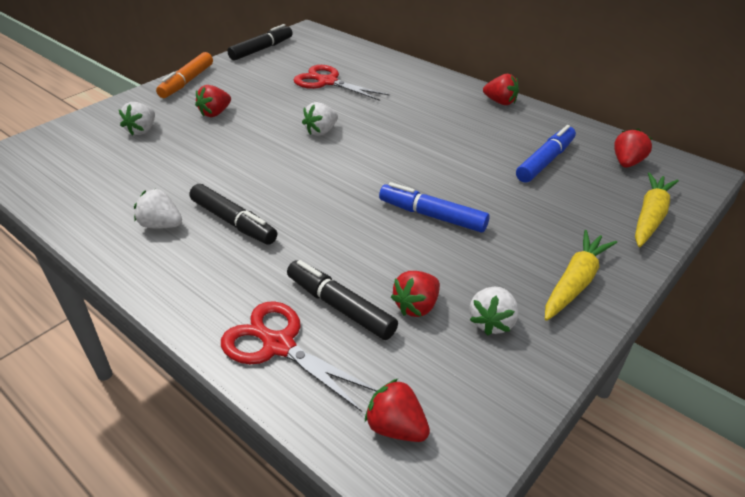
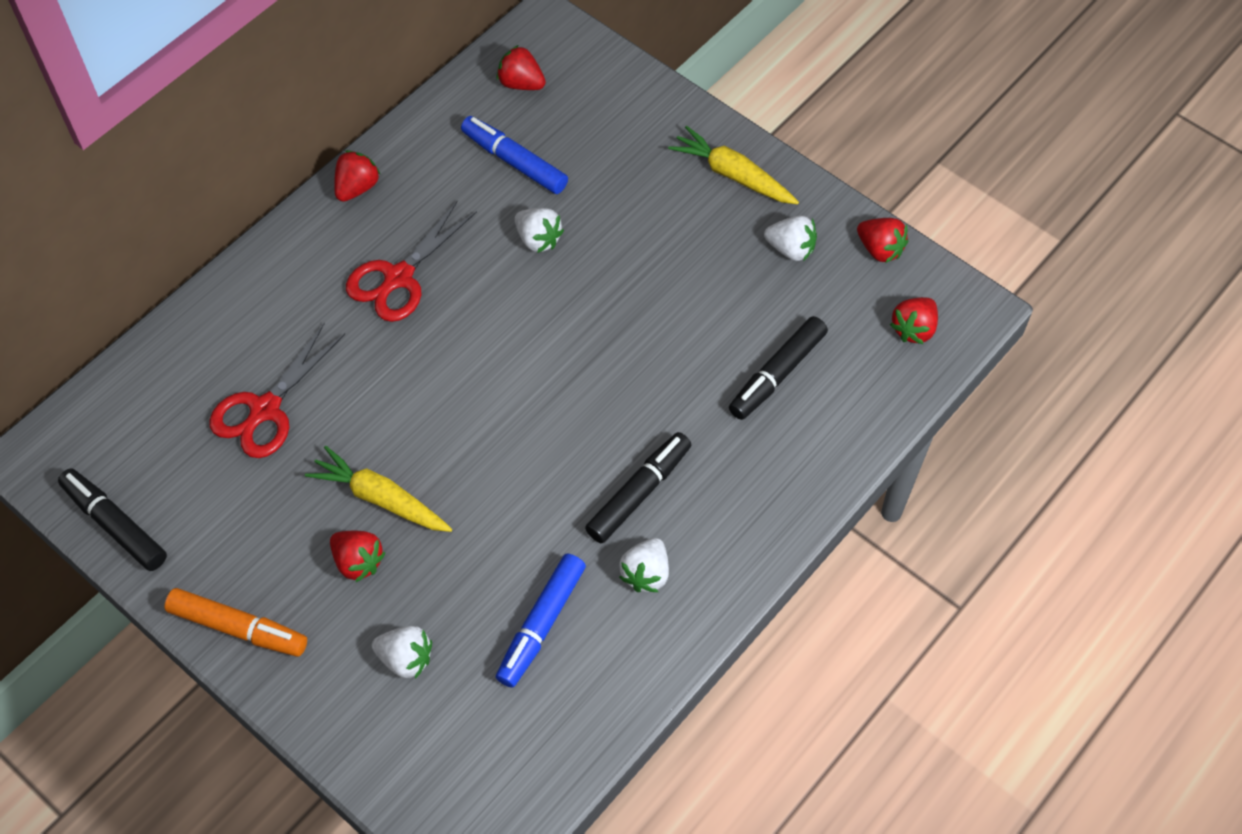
camera: 90 degrees left, 20 degrees up
red scissors [221,301,378,412] -> red scissors moved to [346,200,477,322]
white strawberry [302,102,338,136] -> white strawberry moved to [515,208,564,253]
blue marker [379,182,489,232] -> blue marker moved to [496,553,586,688]
red strawberry [391,271,440,317] -> red strawberry moved to [857,218,908,263]
yellow carrot [635,172,679,247] -> yellow carrot moved to [305,446,452,532]

